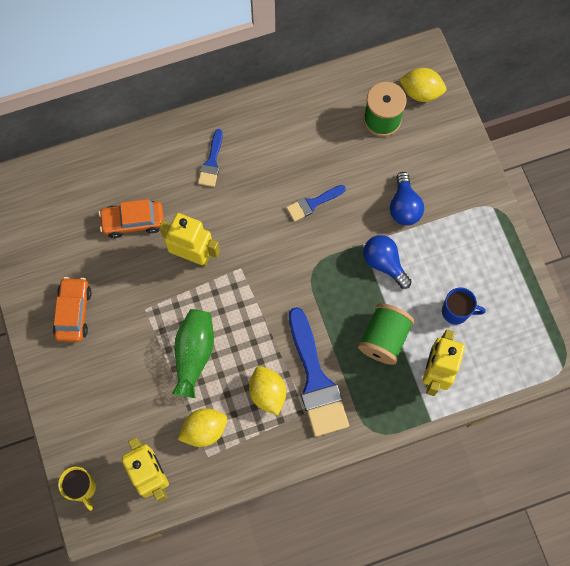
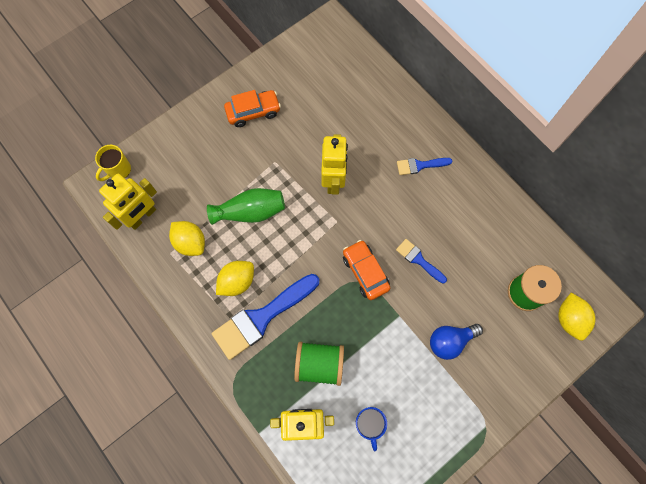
camera: 70 degrees right, 0 degrees up
orange car [99,199,164,238] -> orange car moved to [343,240,390,300]
blue light bulb [363,235,412,289] -> none

